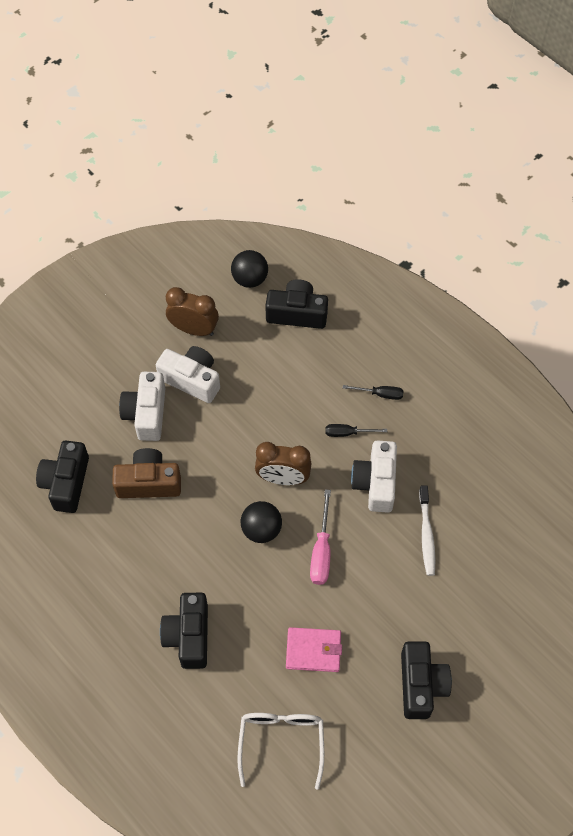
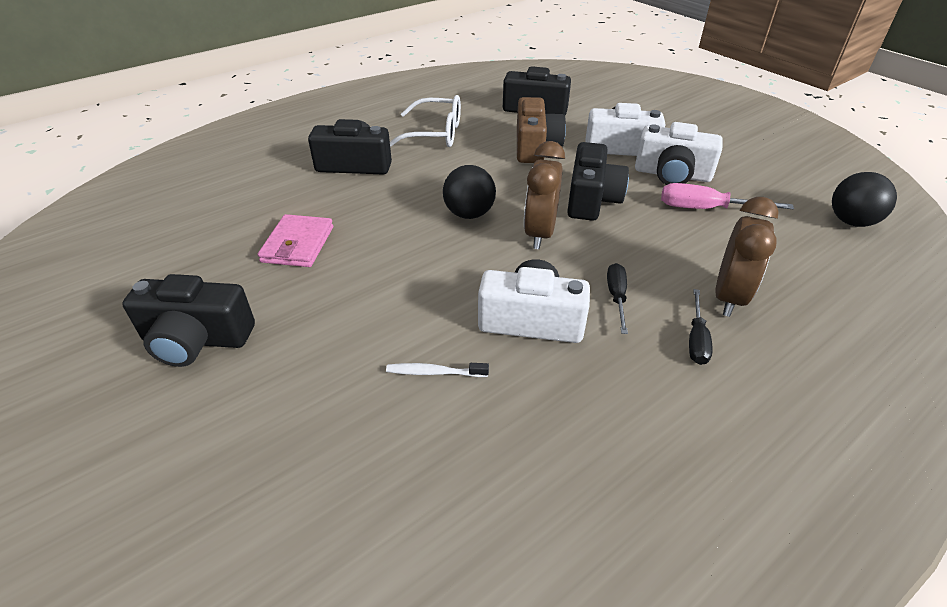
camera: 95 degrees right, 20 degrees down
white camera [156,346,220,403] -> white camera turned 75 degrees clockwise [635,122,722,185]
brown clock [166,287,219,336] -> brown clock moved to [715,197,779,317]
white glasses [237,713,324,790] -> white glasses moved to [390,95,461,147]
black camera [265,279,328,329] -> black camera moved to [567,142,629,221]
pink screwdriver [310,489,331,585] -> pink screwdriver moved to [661,183,794,209]
white toothbrush [419,485,435,576] -> white toothbrush [386,363,489,377], size x0.65

